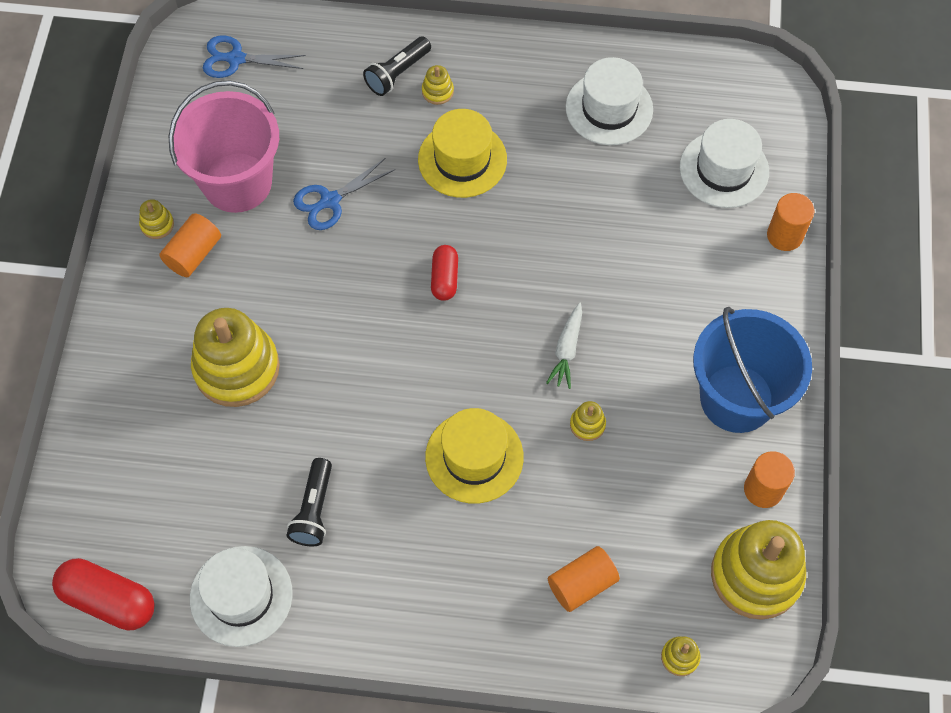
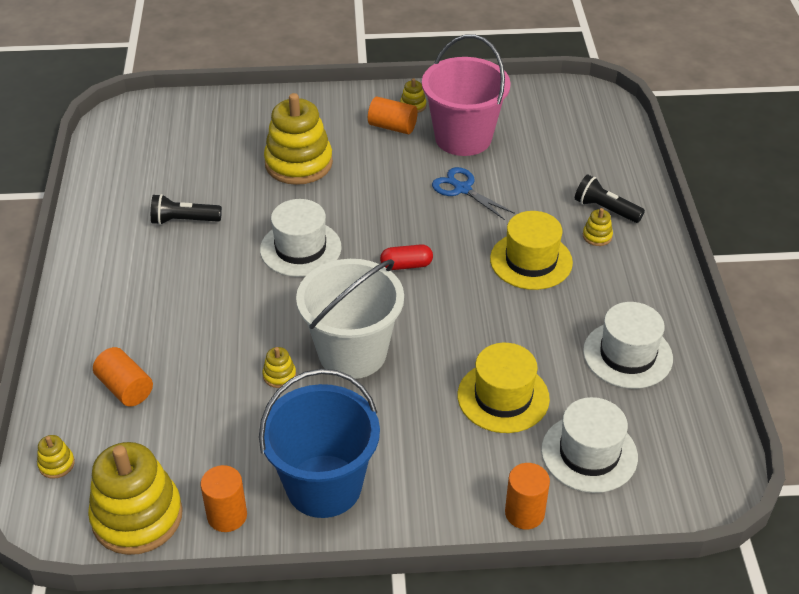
camera: 80 degrees right, 20 degrees down
red capsule [52,558,155,630] -> none
white hat [190,546,293,647] -> white hat moved to [260,199,341,277]
blue scissors [203,36,306,78] -> none
yellow hat [425,408,524,504] -> yellow hat moved to [458,343,550,433]
white carrot [546,303,582,389] -> white bucket [296,259,404,379]

